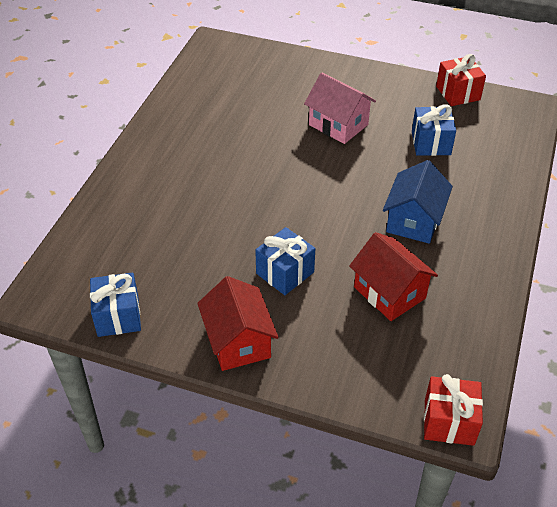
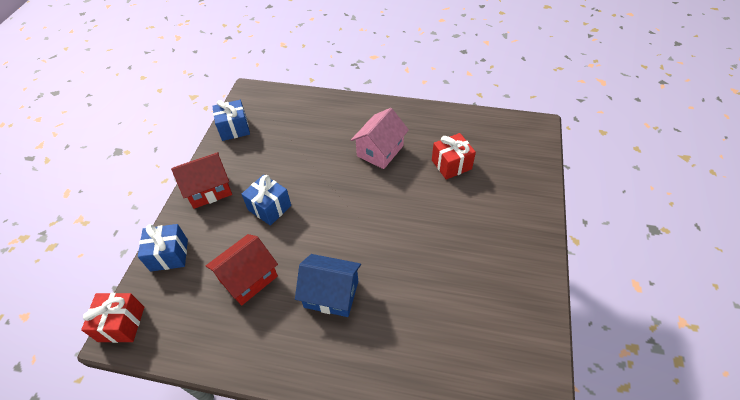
camera: 85 degrees right, 5 degrees up
pink house [304,72,376,144] -> pink house moved to [351,108,409,169]
blue gift [412,104,456,156] -> blue gift moved to [138,224,188,272]
red gift [436,54,486,106] -> red gift moved to [432,133,476,180]

